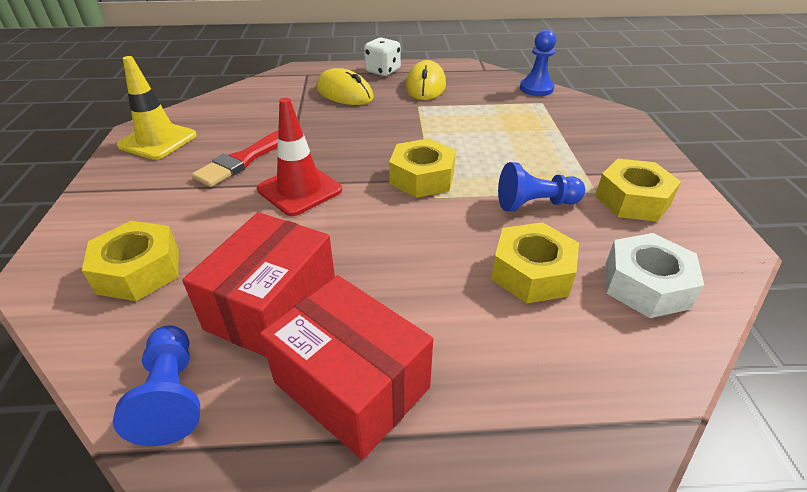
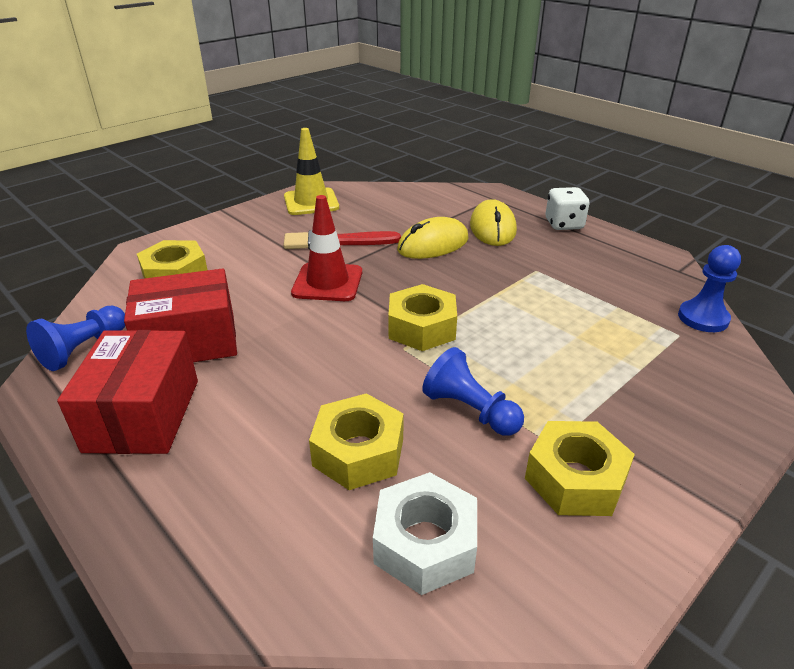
camera: 50 degrees right, 5 degrees down
yellow mouse [406,60,446,100] -> yellow mouse moved to [397,217,469,259]

